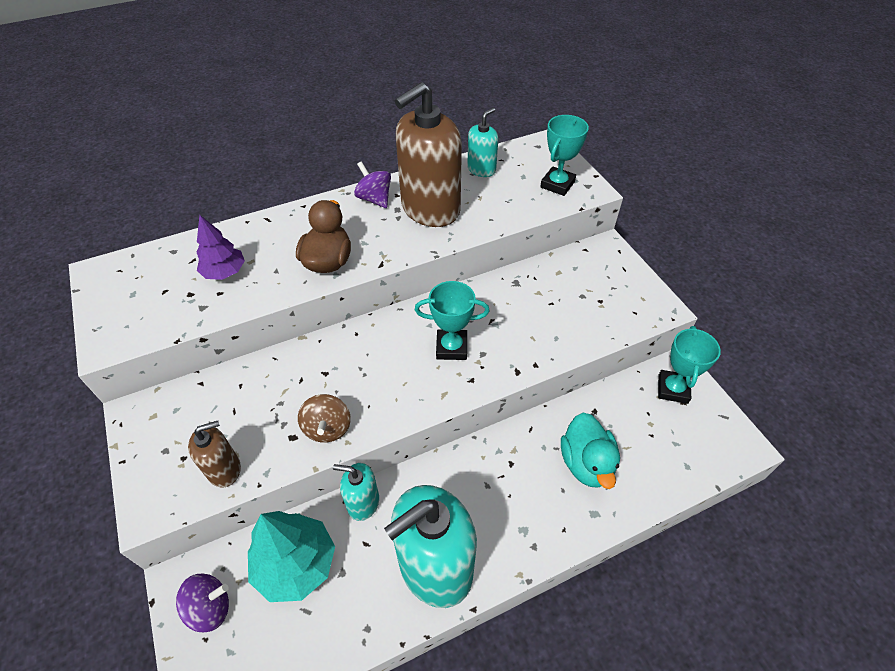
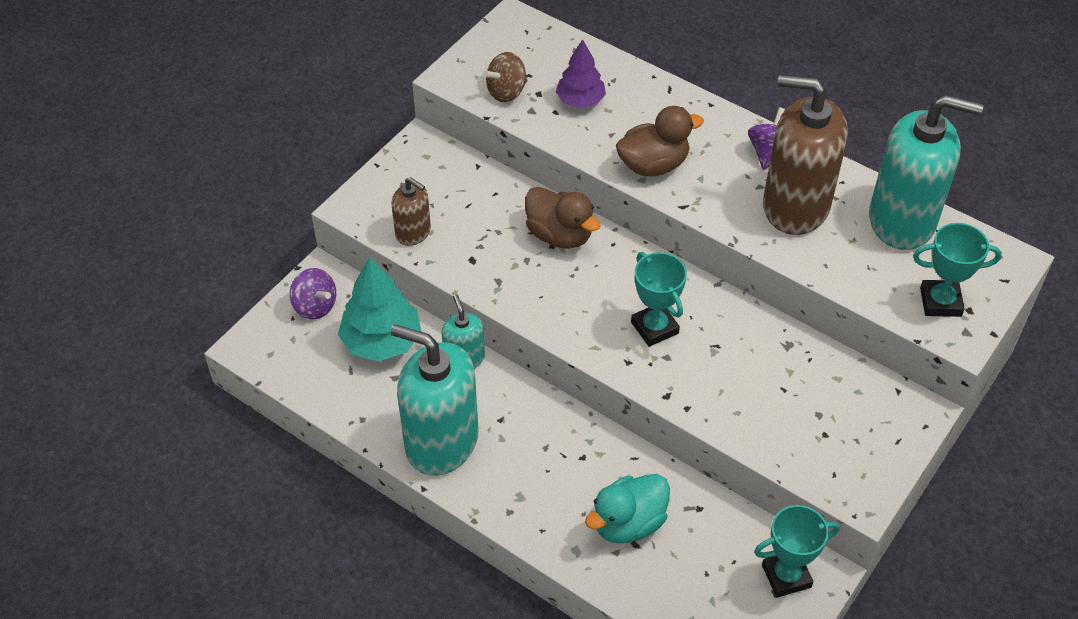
camera: 60 degrees right, 0 degrees up
brown spinning top [298,394,351,442] -> brown spinning top moved to [483,52,527,102]
turquoise soap dispenser [467,108,498,177] -> turquoise soap dispenser [869,95,983,250], size x2.01
none -> brown duck [525,187,601,249]

